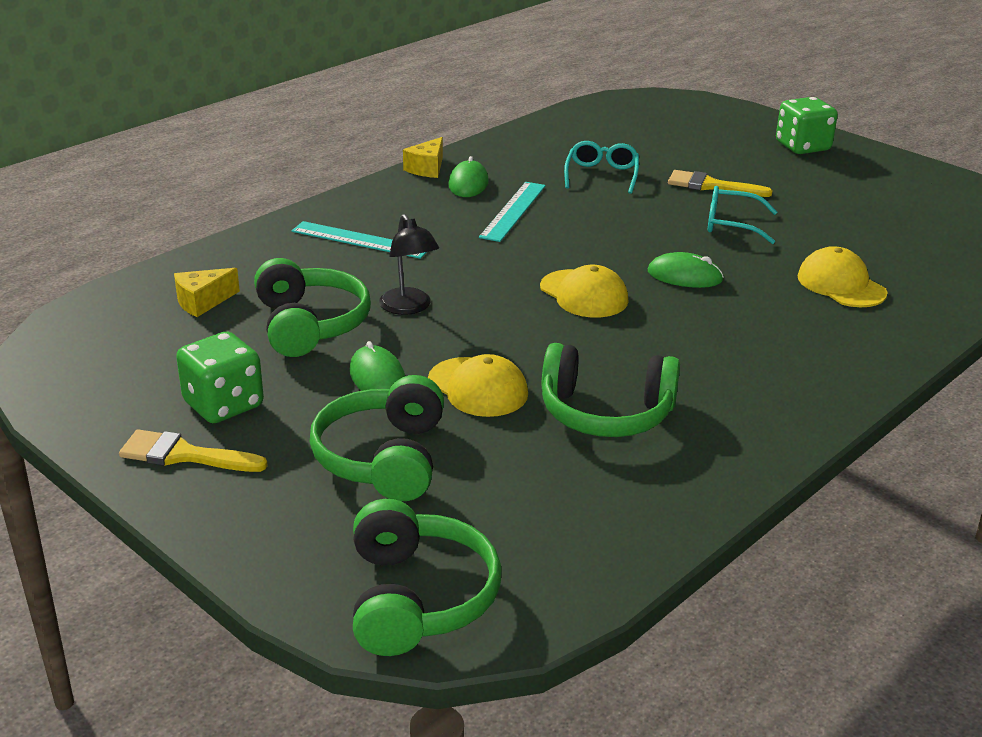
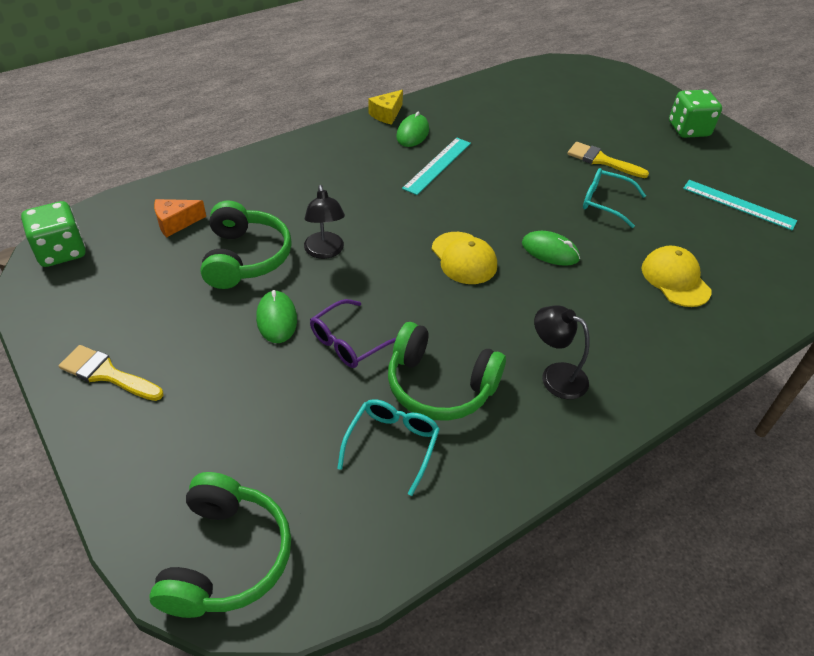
camera: 10 degrees right, 15 degrees up
yellow cheese [174,268,240,317] -> orange cheese [154,199,206,237]
green dice [176,332,264,423] -> green dice moved to [21,201,86,267]
turquoise ruler [292,221,427,259] -> turquoise ruler moved to [683,180,797,231]
green headphones [310,375,444,501] -> none
yellow cap [428,354,528,417] -> purple glasses [310,299,396,368]
turquoise glasses [564,141,639,194] -> turquoise glasses moved to [337,399,440,496]
none -> black lamp [534,305,590,399]

